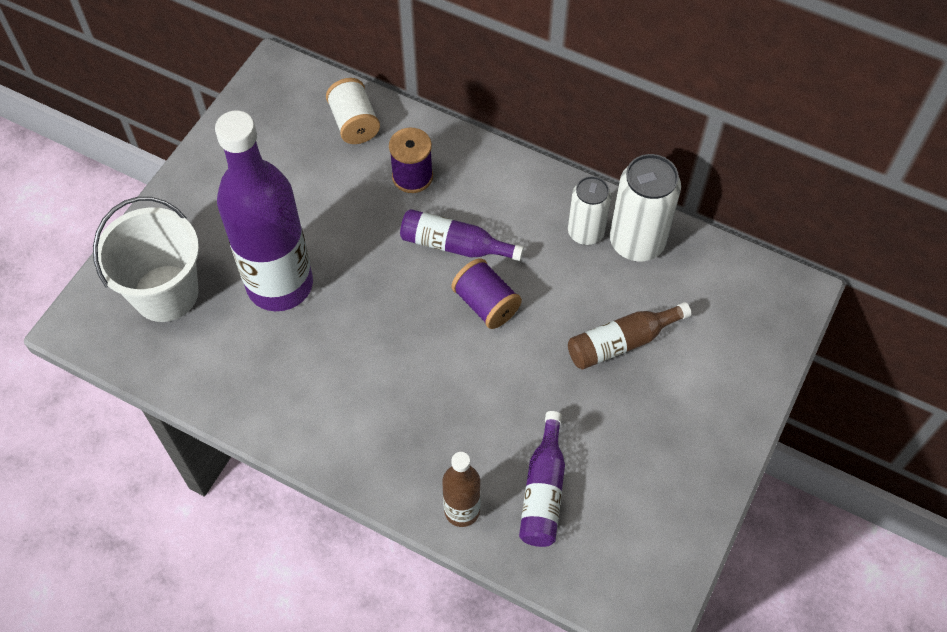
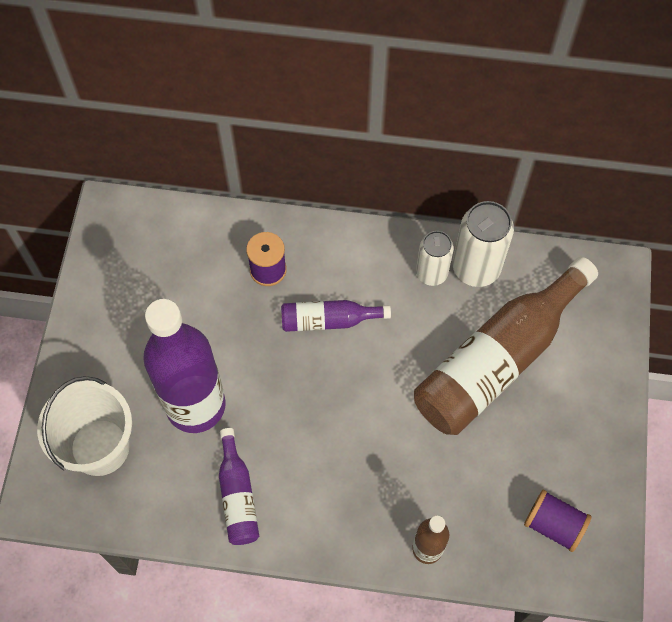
camera: 20 degrees left, 5 degrees up
white spool [326,78,380,144] -> none
purple spool [452,258,522,329] -> purple spool moved to [524,490,592,552]
purple bottle [519,411,565,547] -> purple bottle moved to [219,428,259,545]
brown bottle [568,302,691,370] -> brown bottle [414,257,598,435], size x2.08

